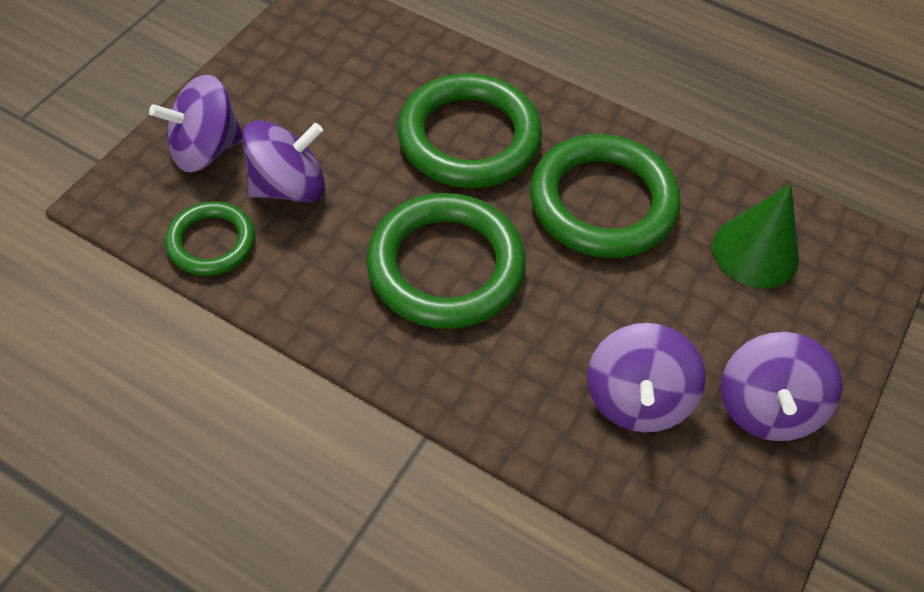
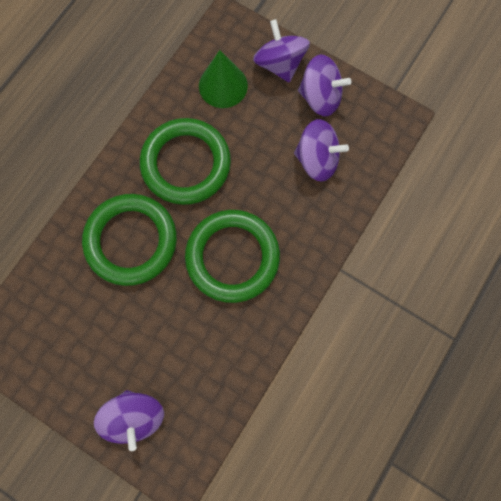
camera: 85 degrees left, 20 degrees up
green ring [165,201,255,276] -> none
purple spinning top [242,120,325,202] -> purple spinning top moved to [253,19,310,83]

